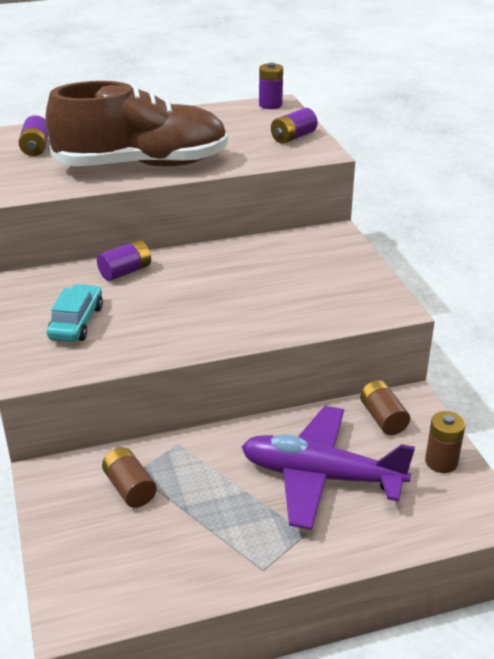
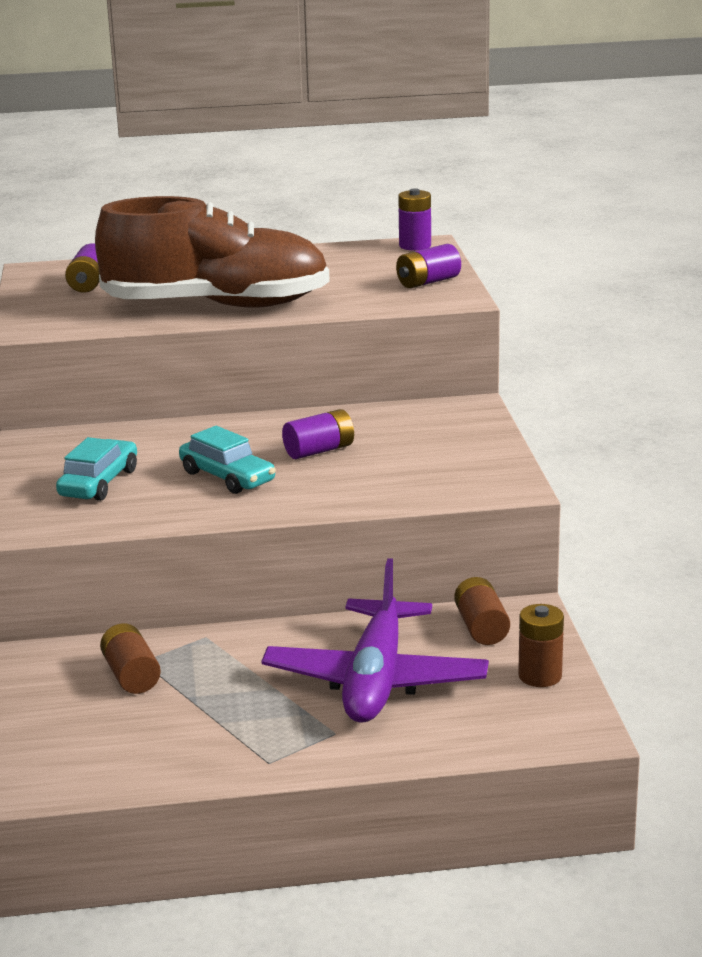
camera: 10 degrees right, 10 degrees down
purple battery [97,240,151,281] -> purple battery moved to [282,409,354,459]
purple plane [242,406,415,530] -> purple plane turned 105 degrees counterclockwise [262,558,489,723]
none -> turquoise car [179,426,276,494]

